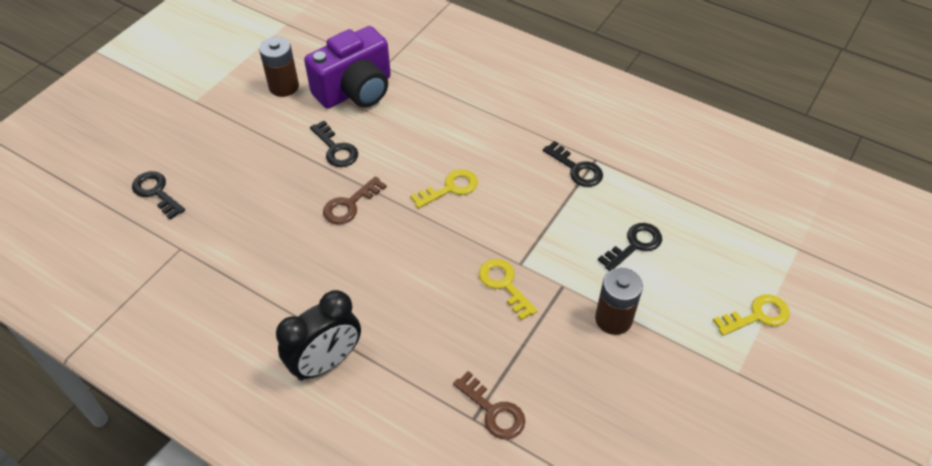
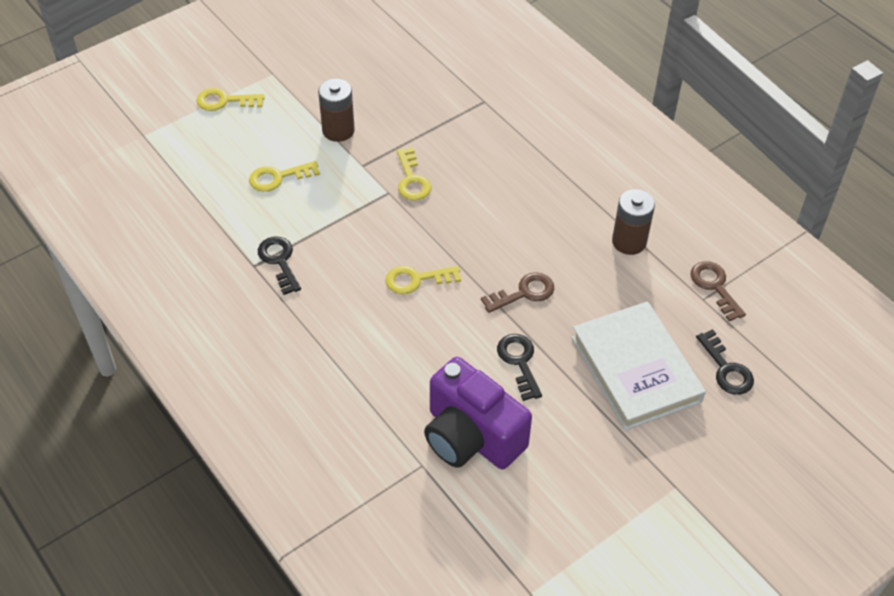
camera: 160 degrees left, 0 degrees up
brown battery [259,37,299,97] -> brown battery moved to [612,189,655,255]
black clock [276,290,361,381] -> none
purple camera [304,26,391,109] -> purple camera turned 120 degrees counterclockwise [424,357,532,469]
brown key [453,371,525,439] -> brown key moved to [690,261,746,322]
black key [598,223,662,271] -> yellow key [249,161,320,192]
none -> white book [571,301,706,430]

